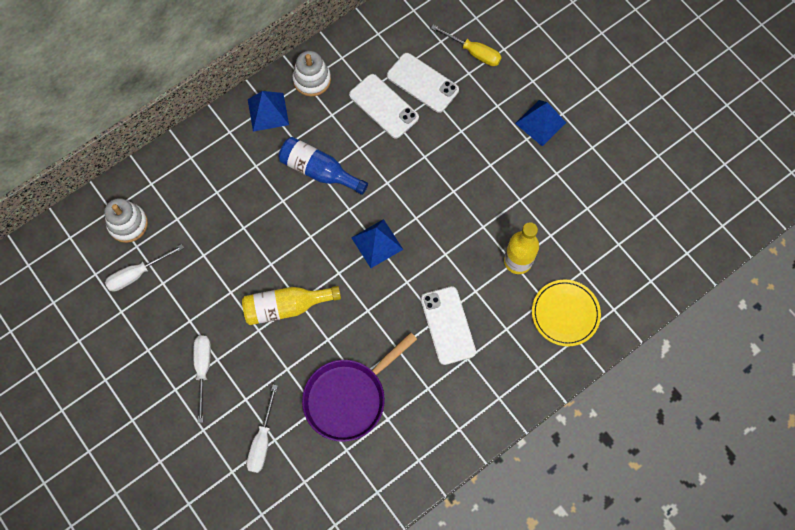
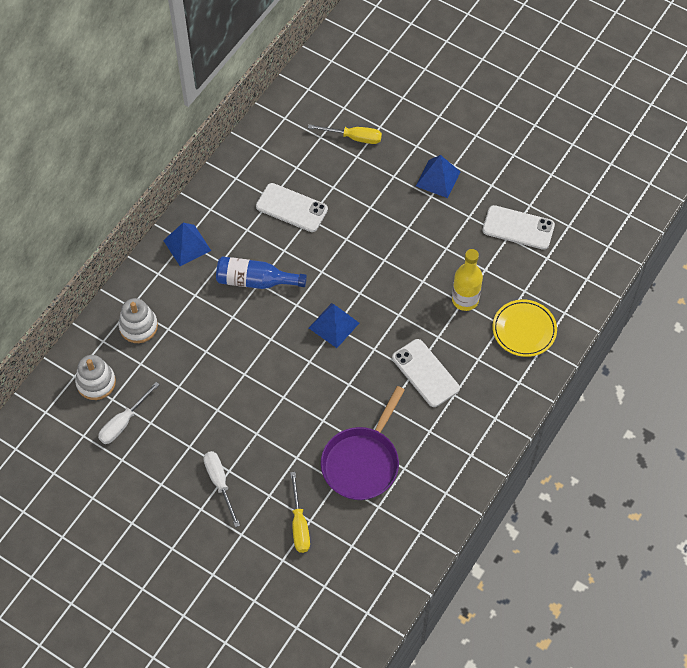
camera: 20 degrees left, 10 degrees down
yellow bottle [242,286,341,325] -> none
white screwdriver [247,385,278,473] -> yellow screwdriver [290,472,310,553]
white stacking toy [292,51,331,97] -> white stacking toy moved to [118,298,158,343]
white phone [387,53,459,113] -> white phone moved to [483,205,555,250]

